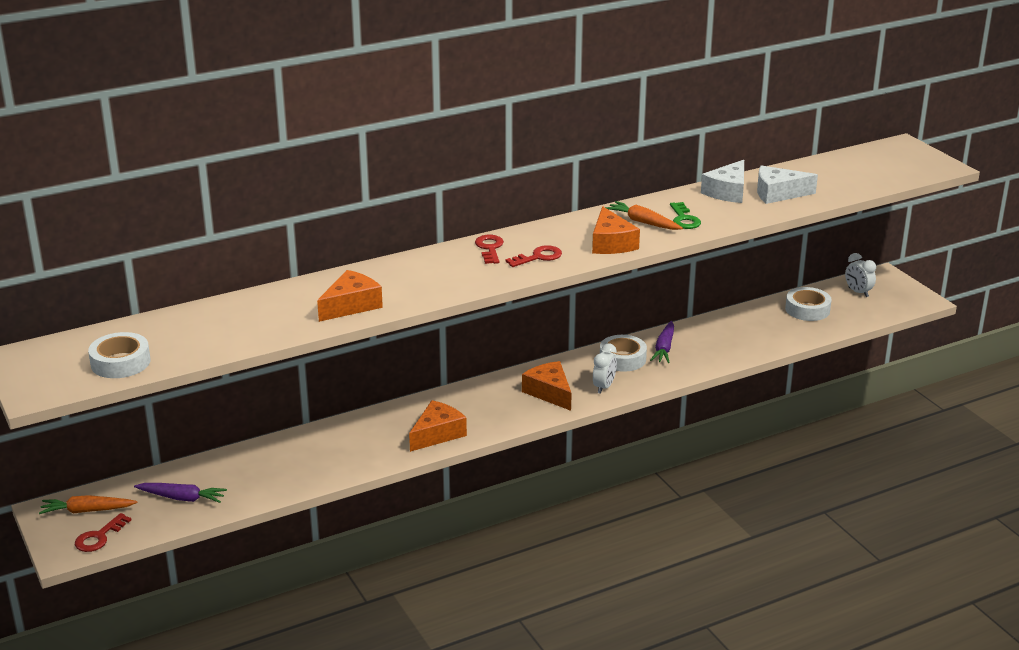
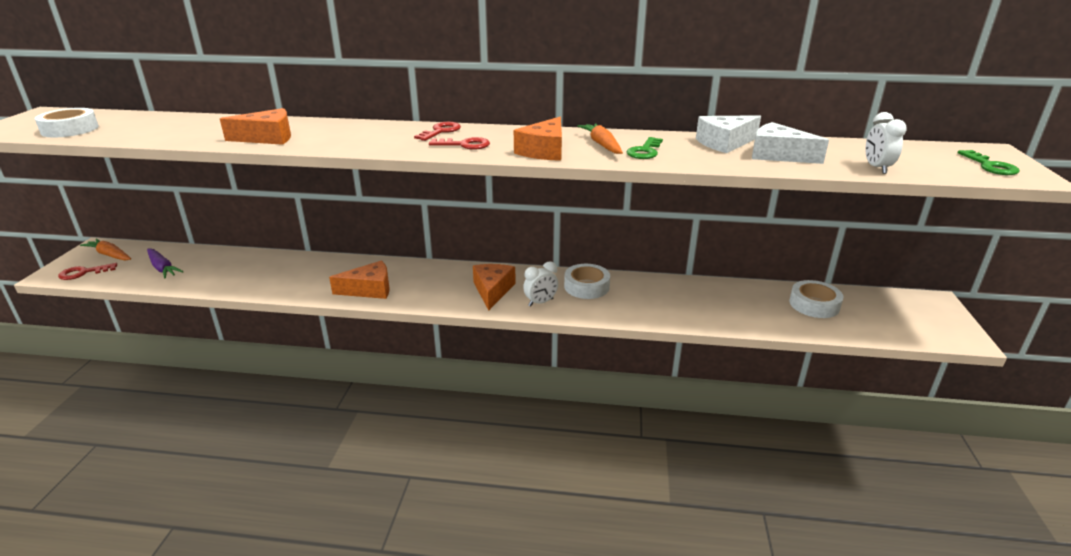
camera: 35 degrees right, 0 degrees up
purple carrot [650,321,674,363] -> none
white clock [845,253,876,297] -> white clock moved to [865,112,907,174]
none -> green key [958,150,1020,175]

